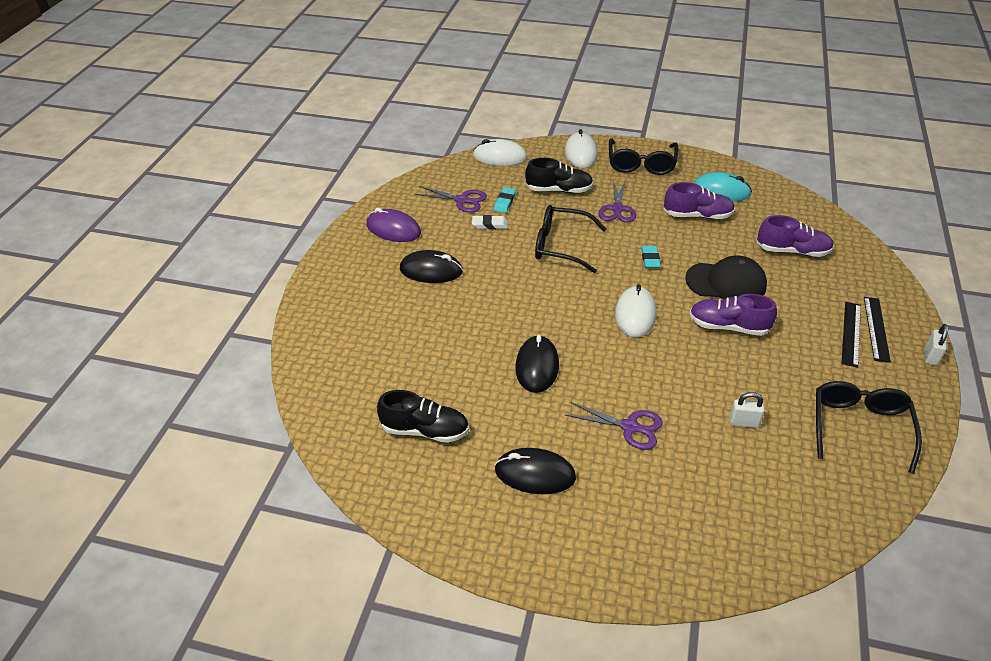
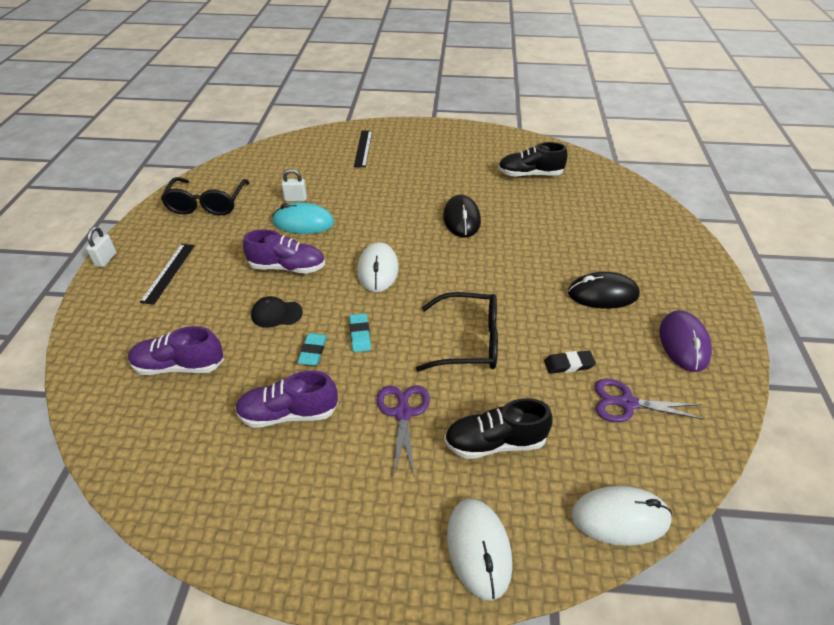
camera: 170 degrees right, 0 degrees up
purple mouse [366,208,421,242] -> purple mouse turned 75 degrees clockwise [659,310,712,372]
white eraser [472,215,508,229] -> black eraser [544,351,596,374]
turquoise eraser [494,187,516,213] -> turquoise eraser moved to [297,333,327,366]
black mouse [495,448,576,494] -> none
purple scissors [565,402,663,450] -> none
black glasses [609,138,678,175] -> none
black cap [685,256,767,299] -> black cap [251,296,303,328], size x0.57
turquoise mouse [694,172,752,202] -> turquoise mouse moved to [272,202,334,234]
black ruler [864,297,891,363] -> black ruler moved to [354,131,372,167]

